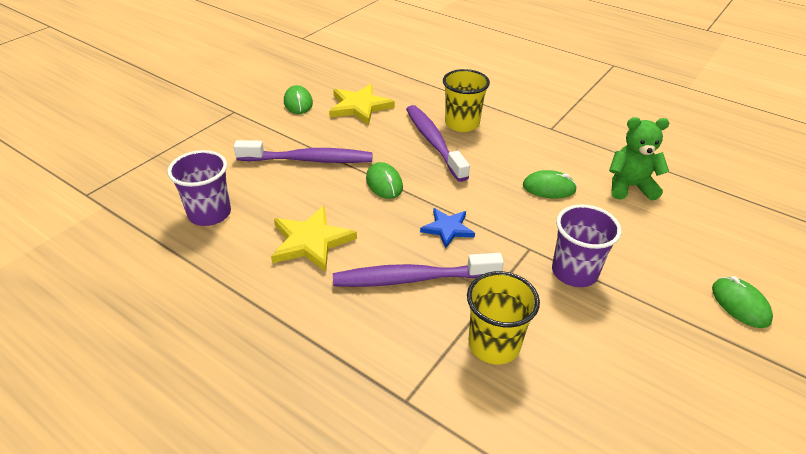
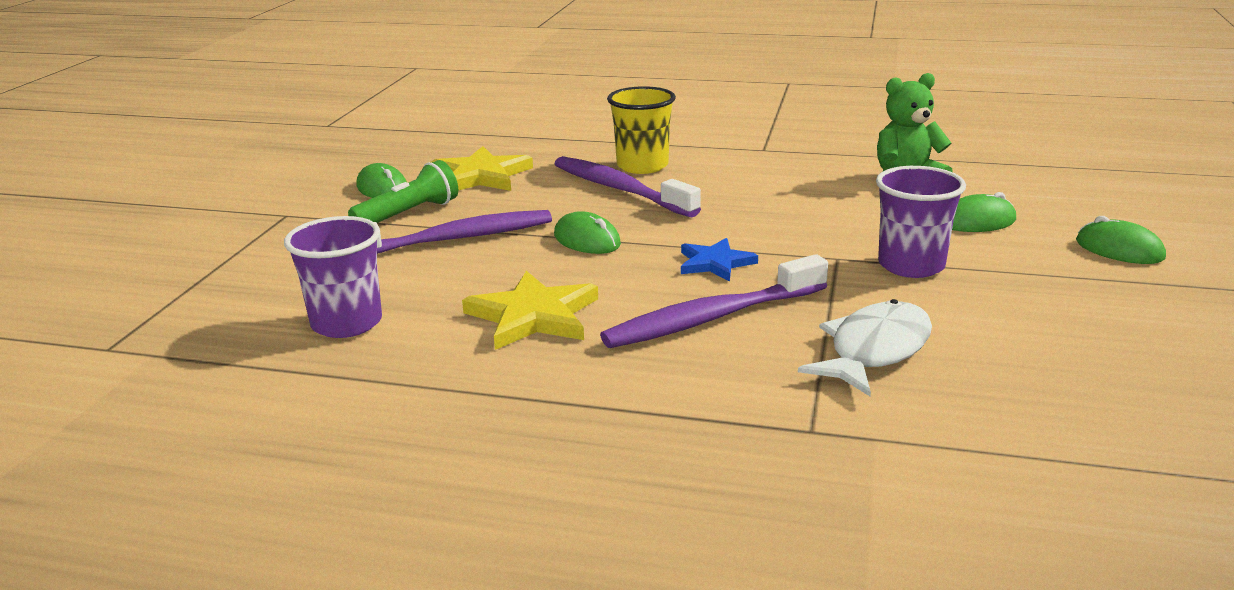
camera: 20 degrees left, 15 degrees down
yellow cup [467,271,540,364] -> white fish [798,299,932,396]
green mouse [523,170,577,199] -> green mouse moved to [952,192,1016,232]
none -> green flashlight [348,160,458,223]

